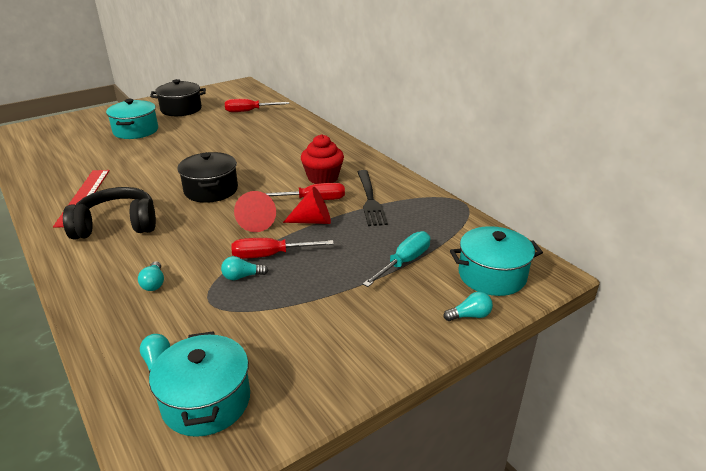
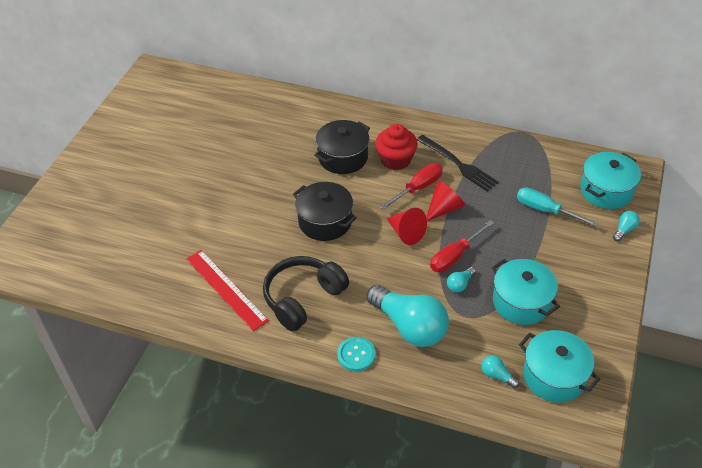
camera: 35 degrees left, 15 degrees up
turquoise pot [106,99,158,139] -> turquoise pot moved to [492,259,560,325]
turquoise light bulb [138,261,164,291] -> turquoise light bulb [366,285,449,347], size x2.40
black pot [150,79,206,116] -> black pot moved to [314,120,370,174]
red screwdriver [225,99,289,112] -> none
turquoise screwdriver [363,231,430,287] -> turquoise screwdriver turned 60 degrees counterclockwise [517,187,599,227]
none -> turquoise button [337,337,376,372]

